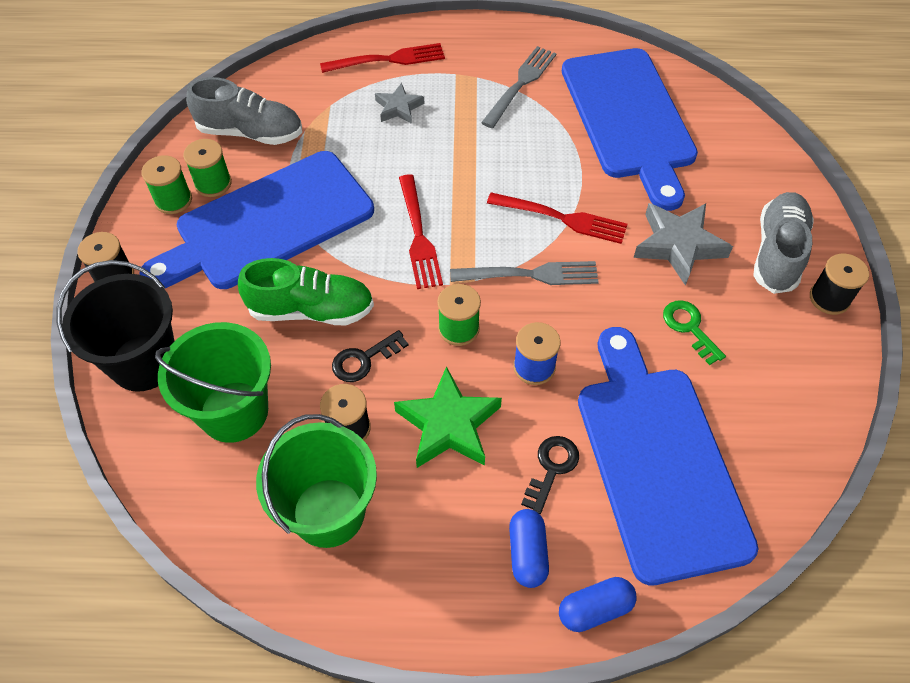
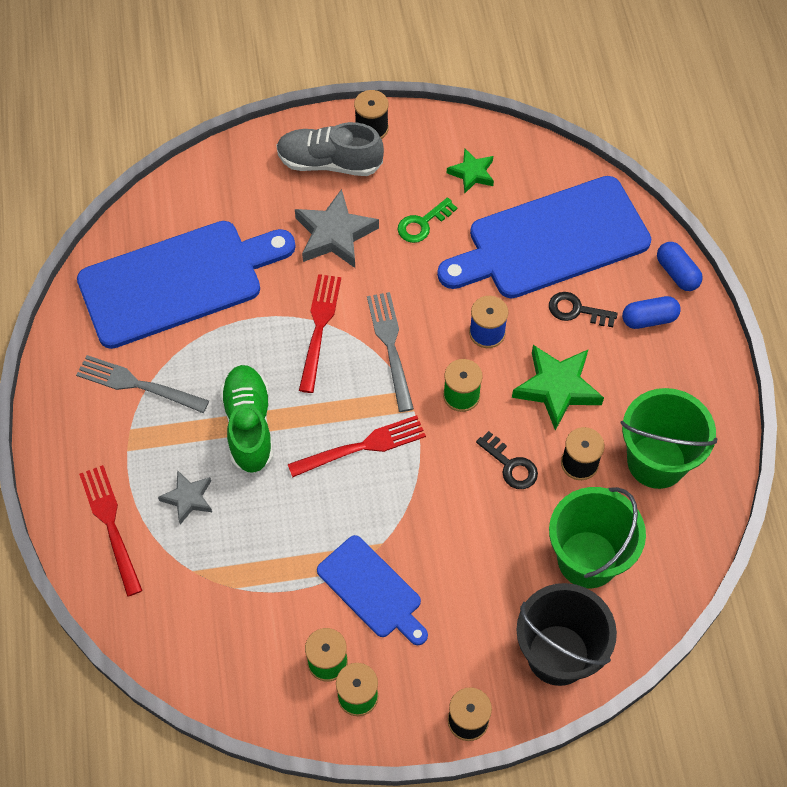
camera: 100 degrees left, 5 degrees up
blue cutting board [139,151,374,289] -> blue cutting board [317,535,428,645], size x0.54
grey shoe [186,77,302,145] -> none
green shoe [238,258,374,325] -> green shoe moved to [220,365,273,475]
none -> green star [447,148,494,194]

